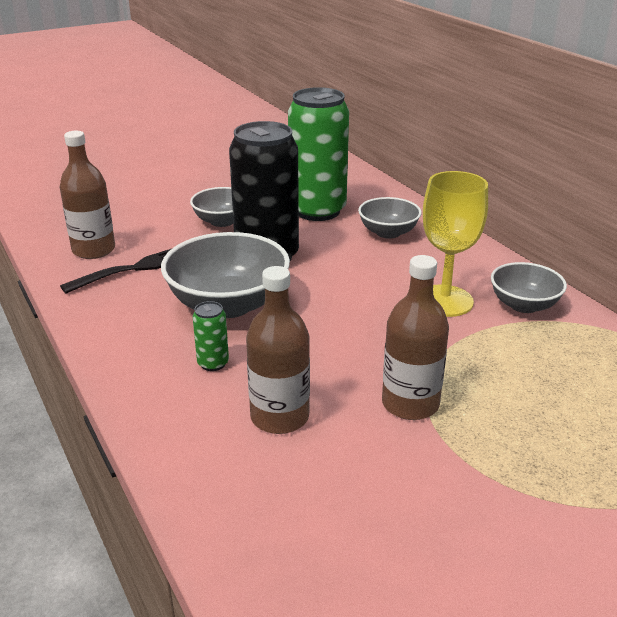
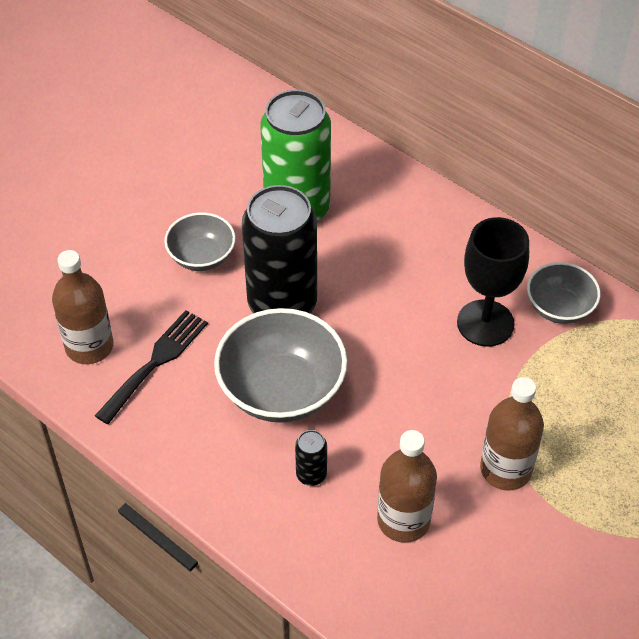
camera: 20 degrees left, 20 degrees up
green can [193,301,229,371] -> black can [295,430,327,486]
grey bowl [358,197,421,239] -> none
yellow goblet [423,171,488,317] -> black goblet [457,217,529,347]

